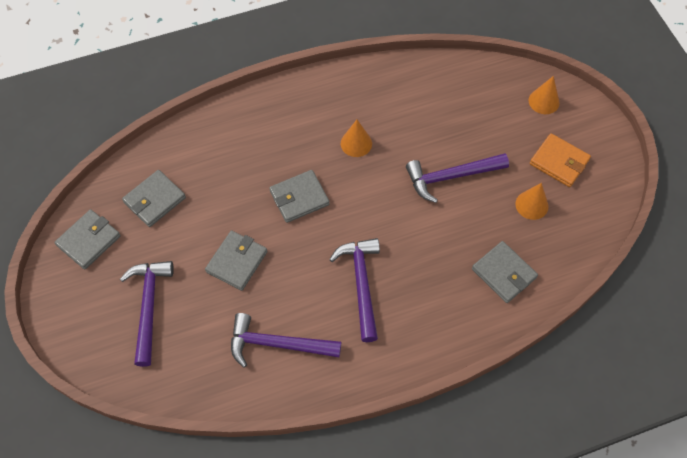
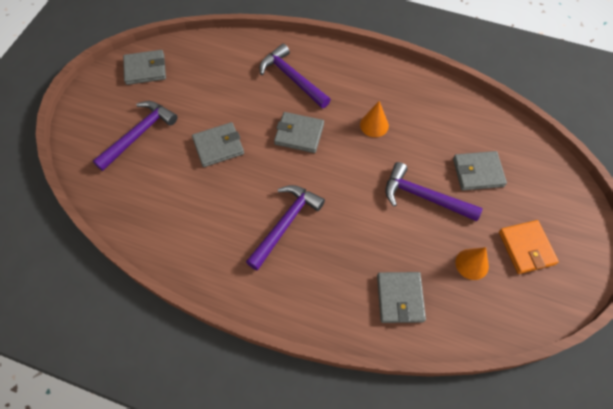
camera: 40 degrees right, 0 degrees up
grey wallet [122,170,186,227] -> grey wallet moved to [453,151,507,191]
purple hammer [231,313,341,368] -> purple hammer moved to [260,44,331,108]
orange cone [529,76,560,114] -> none

